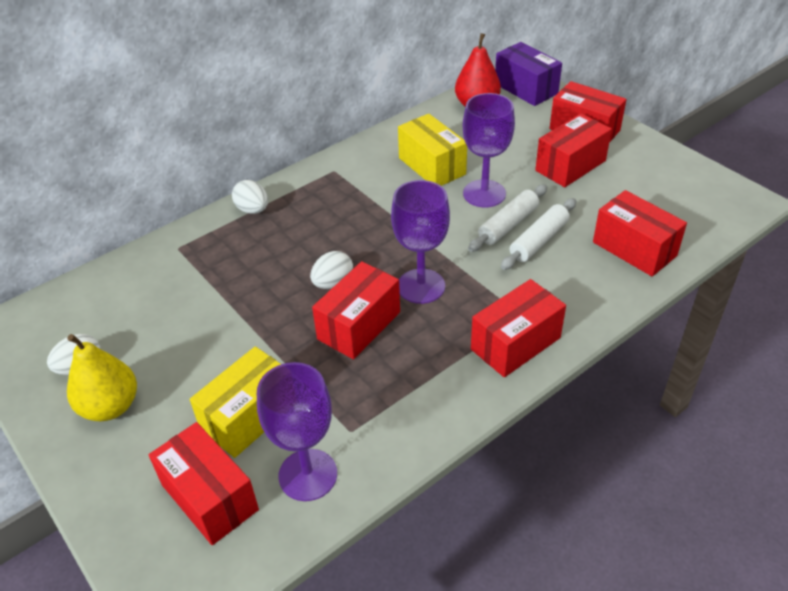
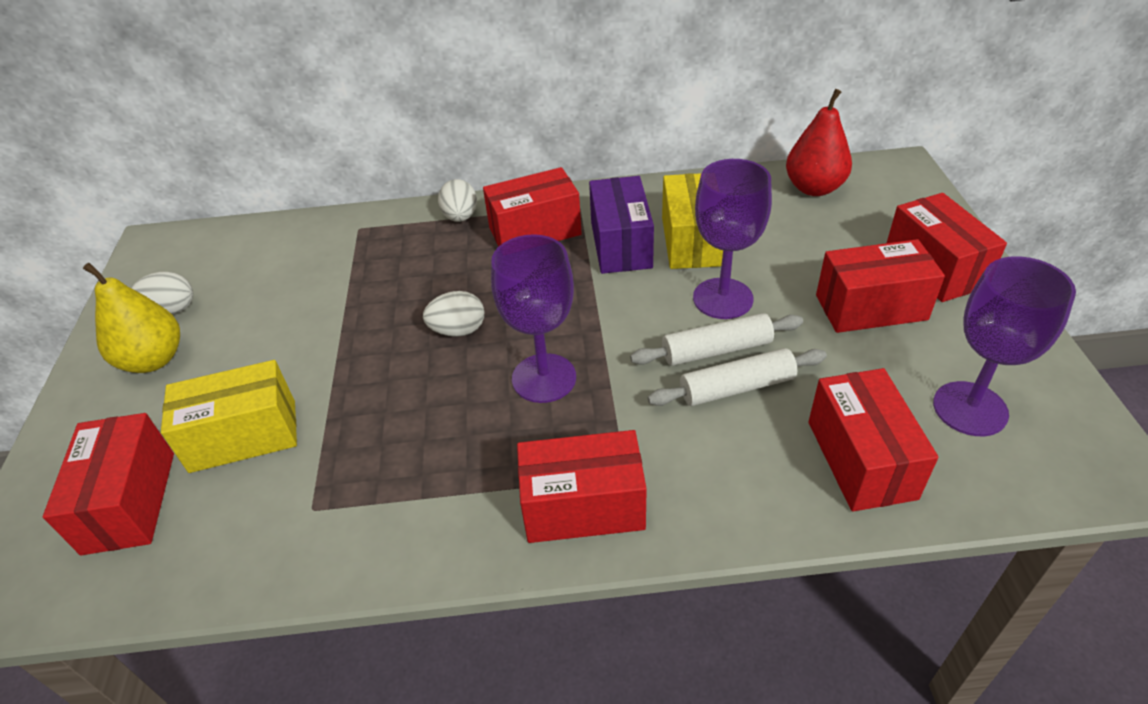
camera: 35 degrees right, 0 degrees up
purple goblet [257,362,337,501] -> purple goblet moved to [933,256,1076,436]
red box [312,261,400,359] -> red box moved to [483,167,582,246]
purple box [495,42,562,106] -> purple box moved to [589,176,654,274]

